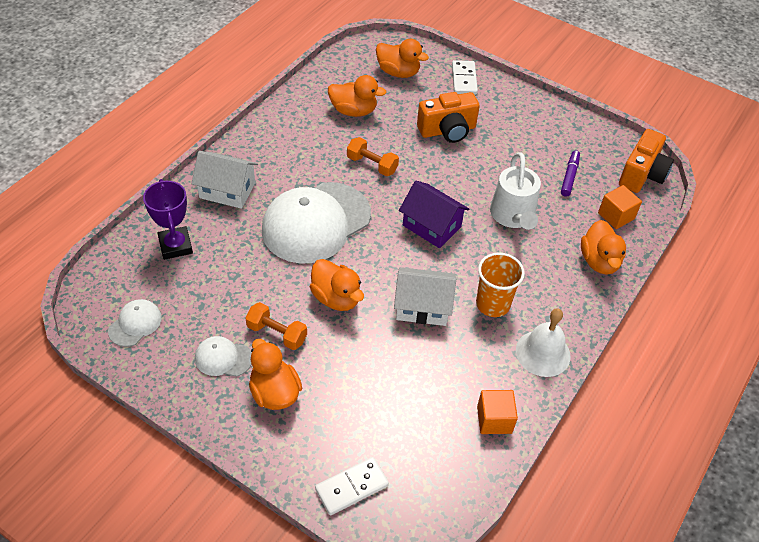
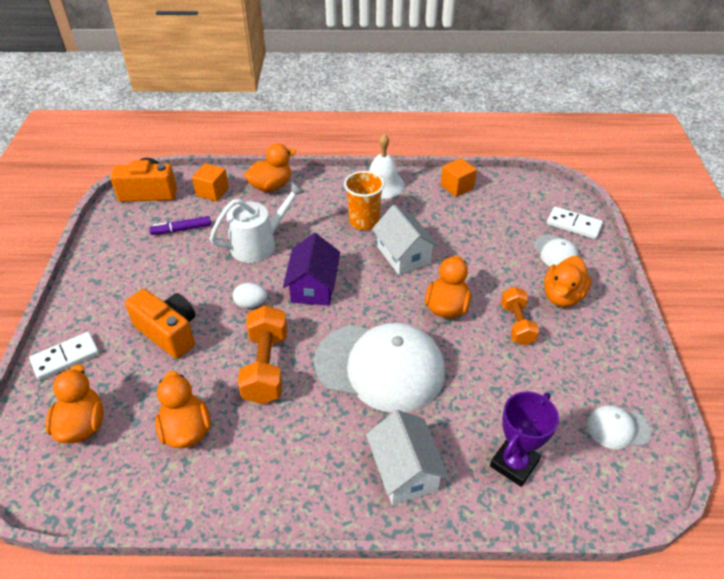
camera: 120 degrees left, 5 degrees down
white cap [195,336,252,377] -> white cap moved to [534,235,579,267]
orange dumbbell [347,137,399,176] -> orange dumbbell [238,305,287,404], size x1.54
none -> white egg [233,283,267,309]

